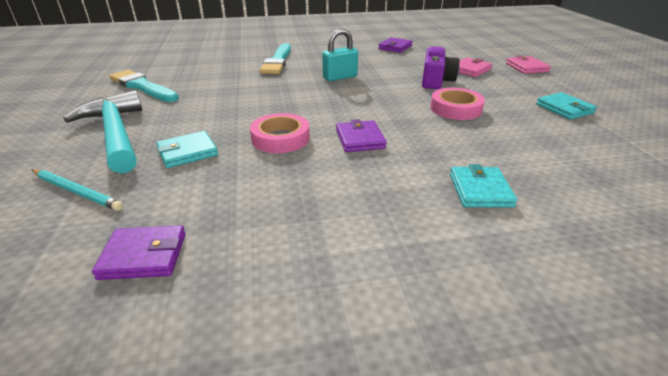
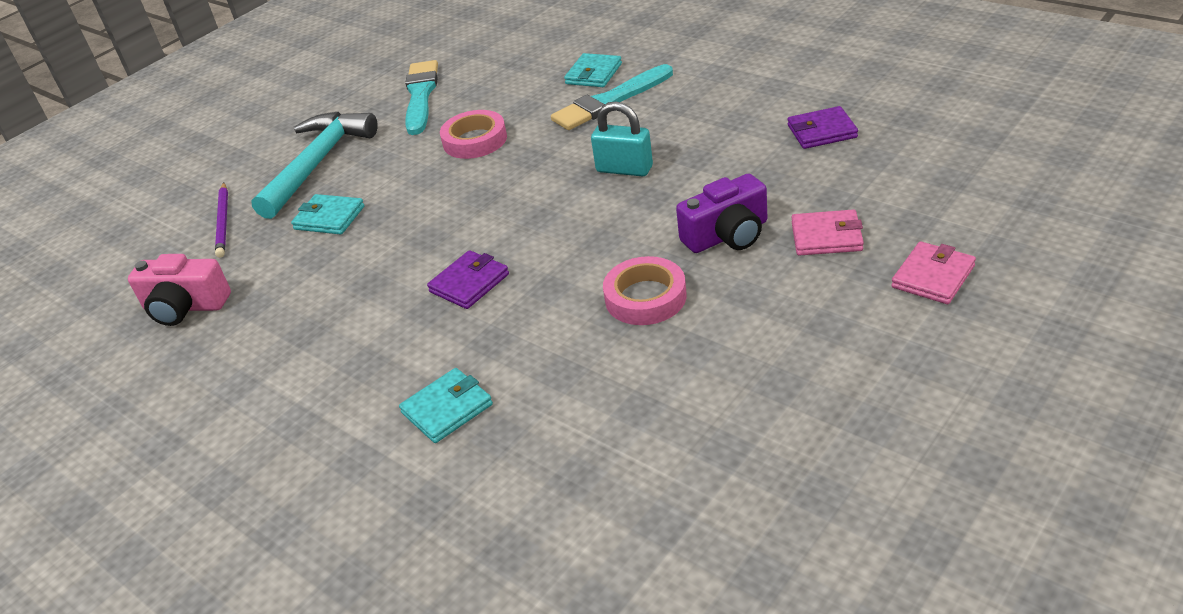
camera: 55 degrees right, 5 degrees up
turquoise pencil [32,169,124,211] -> purple pencil [215,183,228,258]
purple wallet [92,225,186,280] -> pink camera [128,254,231,326]
pink tape [250,113,310,153] -> pink tape moved to [440,110,507,159]
turquoise wallet [536,92,597,120] -> turquoise wallet moved to [564,53,622,87]

